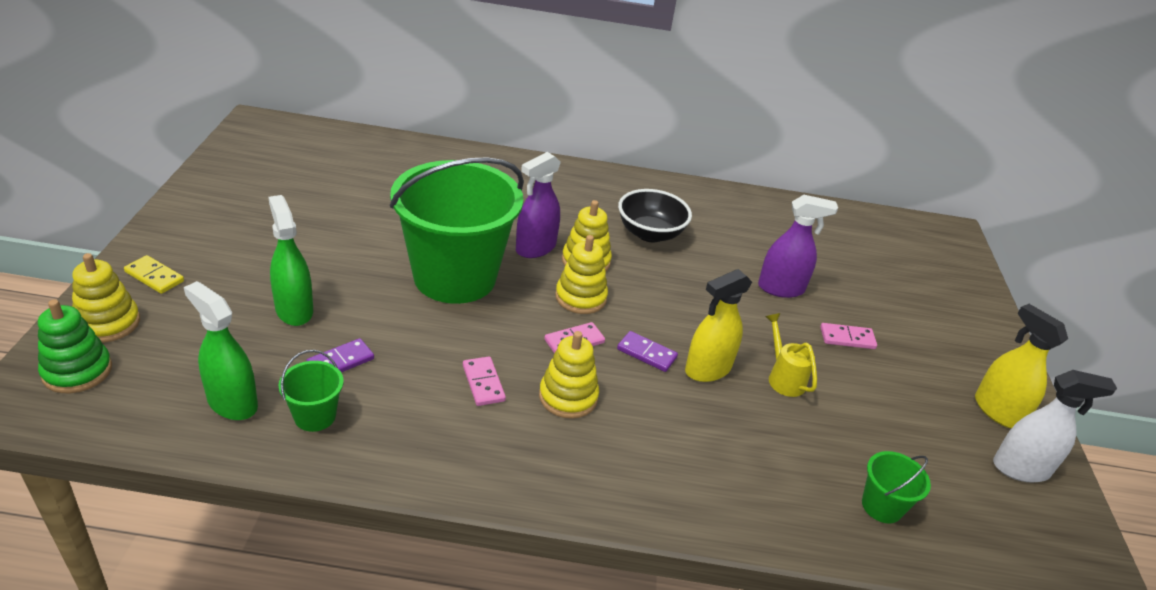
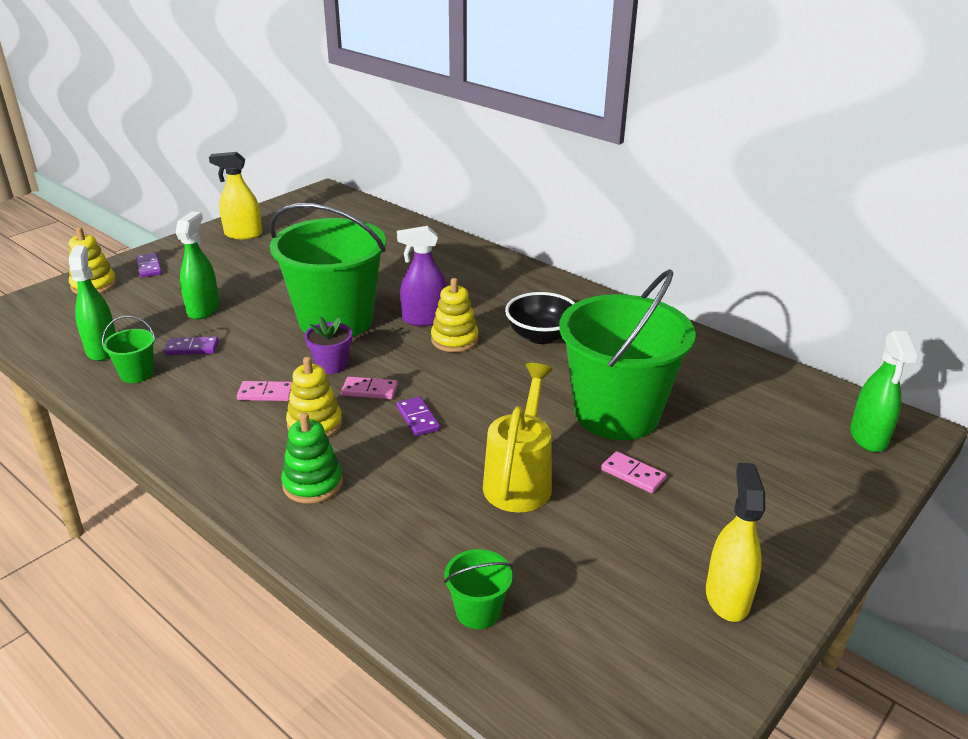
camera: 40 degrees right, 5 degrees down
green stacking toy [38,299,112,393] -> green stacking toy moved to [281,413,343,504]
yellow domino [124,255,184,294] -> purple domino [136,253,162,278]
pink domino [463,356,506,406] -> pink domino turned 75 degrees clockwise [237,381,292,401]
yellow stacking toy [555,235,608,314] -> none
yellow spray bottle [685,269,752,382] -> yellow spray bottle moved to [209,152,262,239]
purple spray bottle [758,195,838,298] -> green bucket [559,269,696,440]
yellow watering can [765,313,817,397] -> yellow watering can [483,363,553,513], size x1.70
white spray bottle [993,370,1117,482] -> none
none -> purple flower pot [305,316,352,374]
none -> green spray bottle [850,331,917,452]

